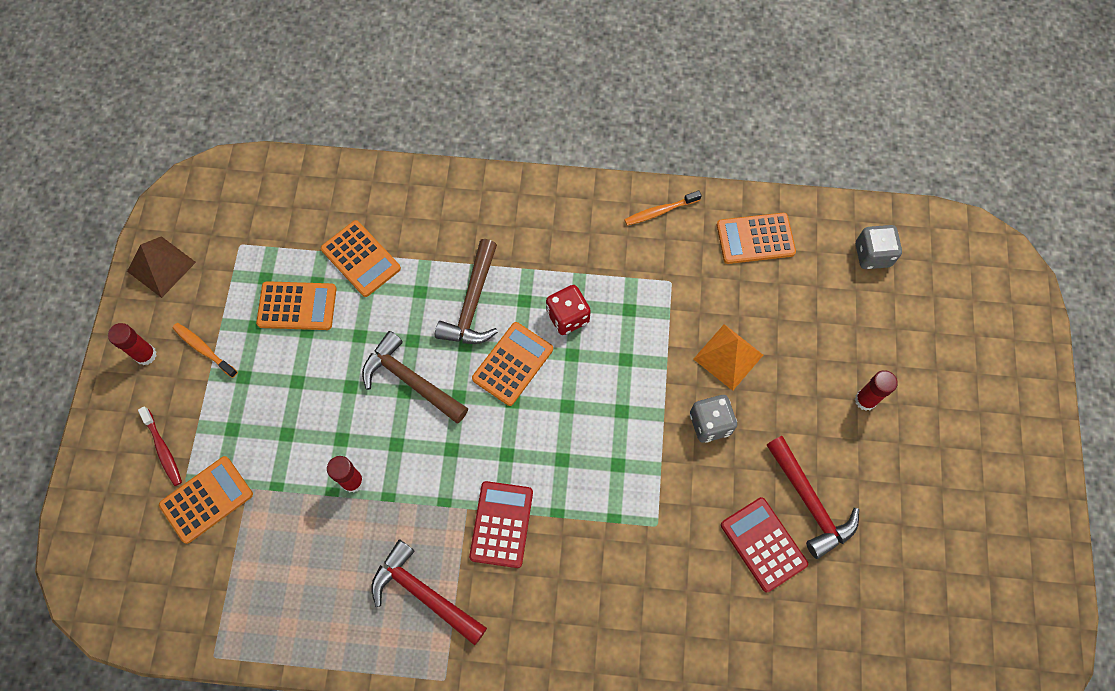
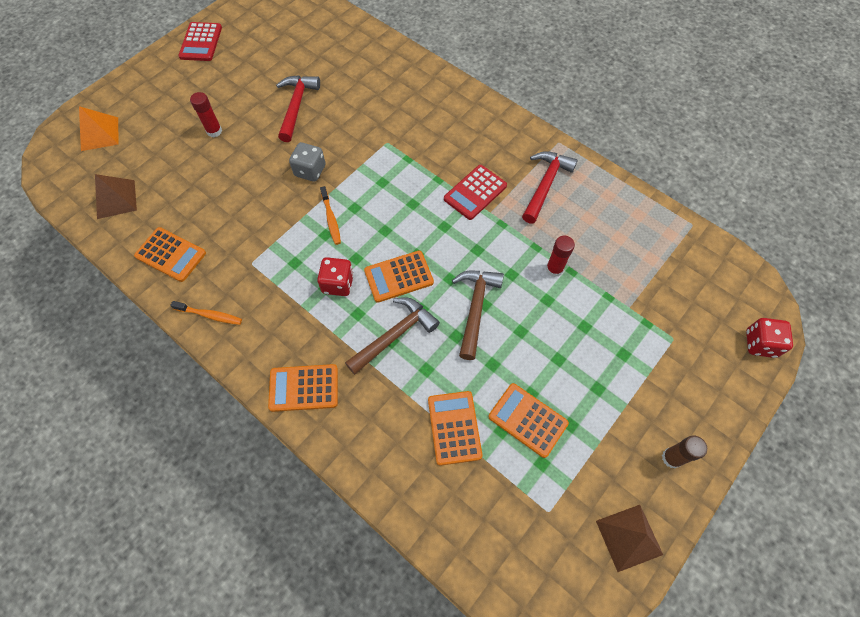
camera: 145 degrees left, 5 degrees down
red glue stick [108,323,156,365] -> brown glue stick [662,436,707,468]
red toothbrush [138,407,182,486] -> none
orange calculator [159,456,253,544] -> orange calculator moved to [268,364,338,412]
orange toothbrush [172,323,238,378] -> orange toothbrush moved to [320,186,341,245]
brown hammer [362,331,468,423] -> brown hammer turned 150 degrees counterclockwise [452,271,504,360]
red hammer [371,539,487,645] -> red hammer turned 135 degrees counterclockwise [522,151,578,224]
orange pyramid [694,324,763,391] -> orange pyramid moved to [79,106,119,151]
red calculator [721,497,808,592] -> red calculator moved to [178,22,222,61]
grey dice [856,225,902,269] -> brown pyramid [95,174,137,219]
none -> red dice [746,318,793,358]

